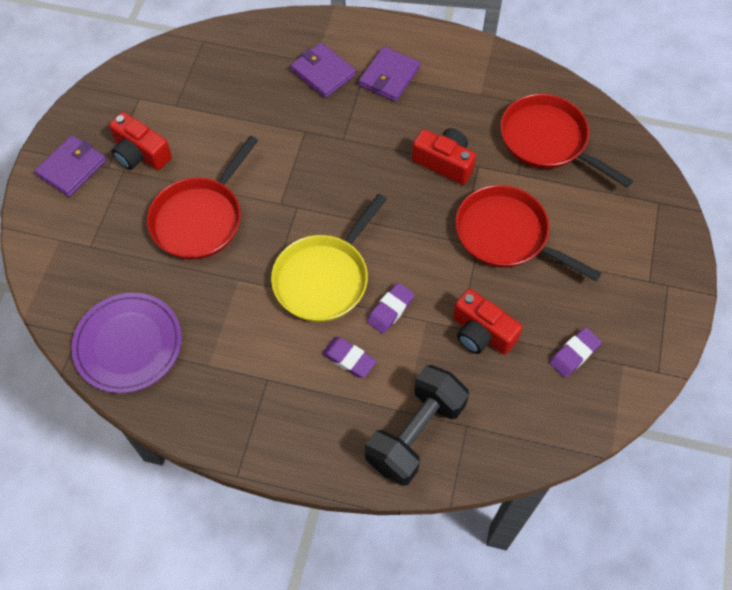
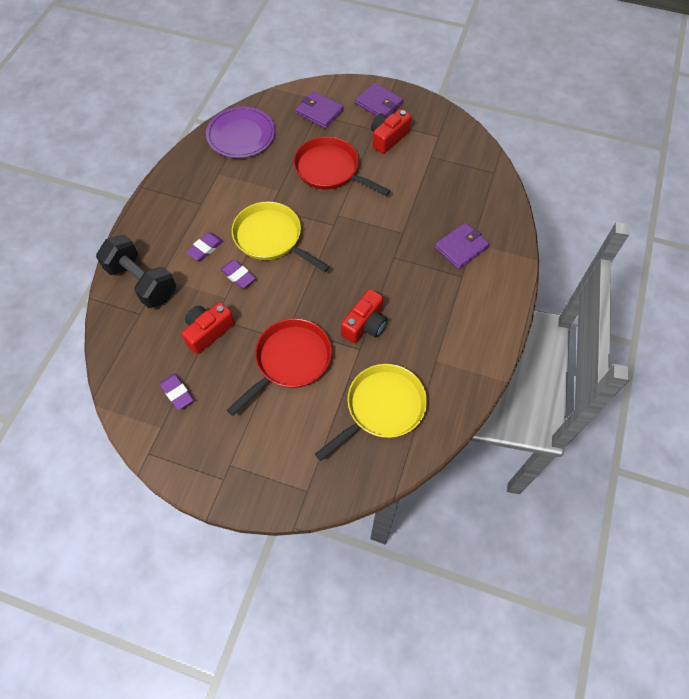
camera: 95 degrees right, 0 degrees up
purple wallet [359,46,420,102] -> purple wallet moved to [296,91,343,129]
red pan [500,94,633,188] -> yellow pan [315,364,427,461]

